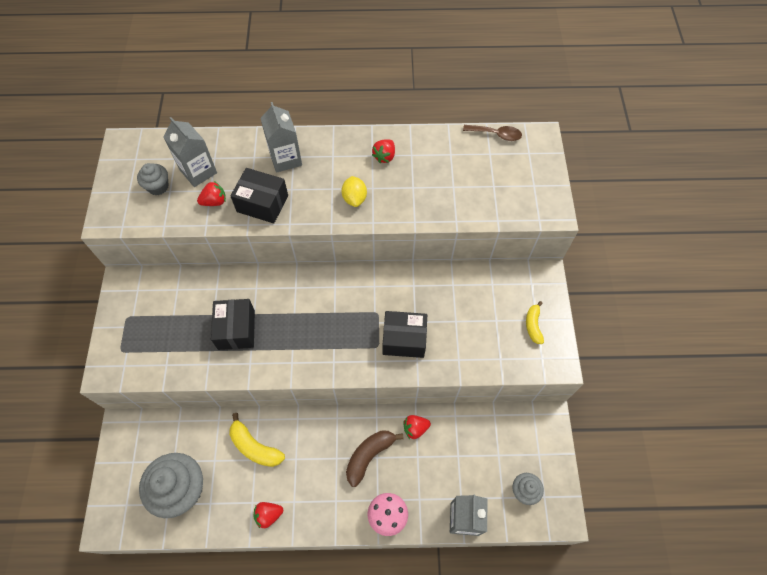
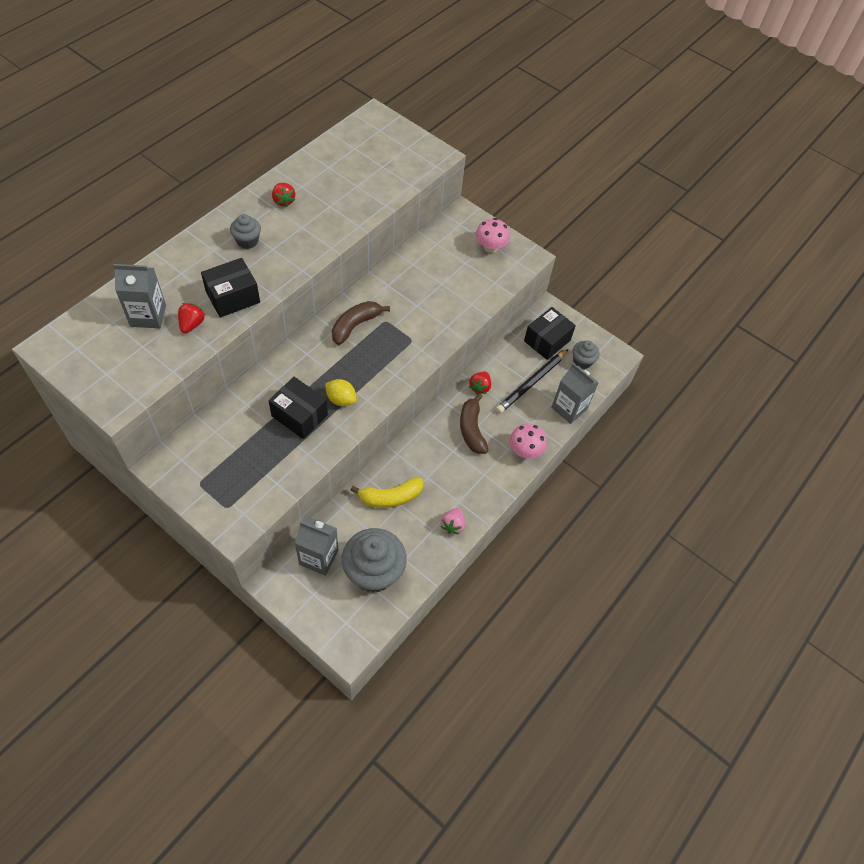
camera: 55 degrees left, 5 degrees down
grey cupcake [137,163,169,195] -> grey cupcake moved to [230,214,261,249]
red strawberry [254,502,283,528] -> pink strawberry [441,508,465,534]
grey carton [260,102,302,173] -> grey carton moved to [295,517,339,576]
yellow lemon [341,176,367,207] -> yellow lemon moved to [325,379,357,406]
black box [383,311,427,358] -> black box moved to [524,307,576,360]
brown spoon [463,125,522,141] -> none
yellow banana [526,301,544,344] -> pink mushroom [475,218,510,253]
none -> brown banana [332,301,390,345]
none -> black pencil [496,349,568,414]

